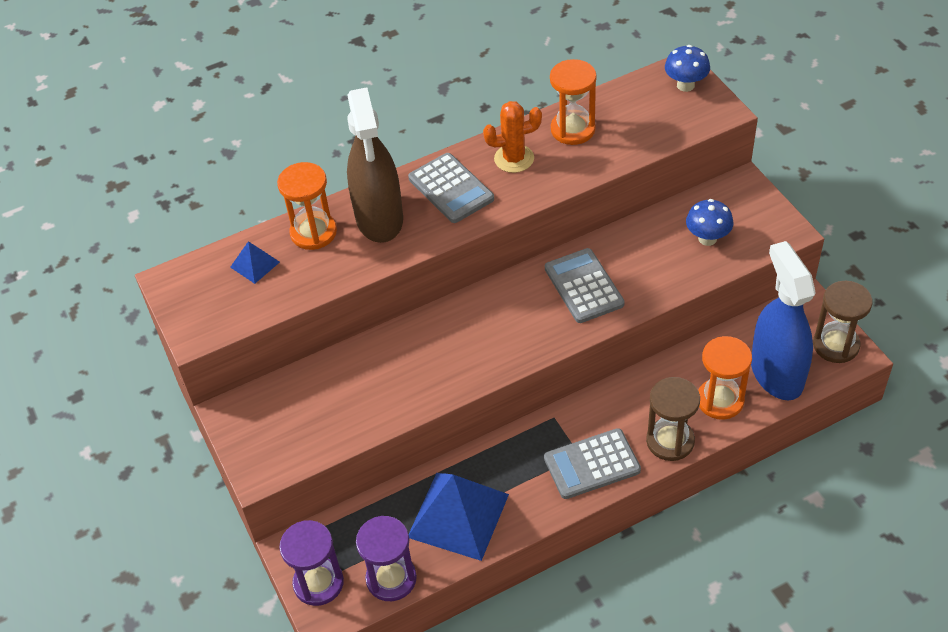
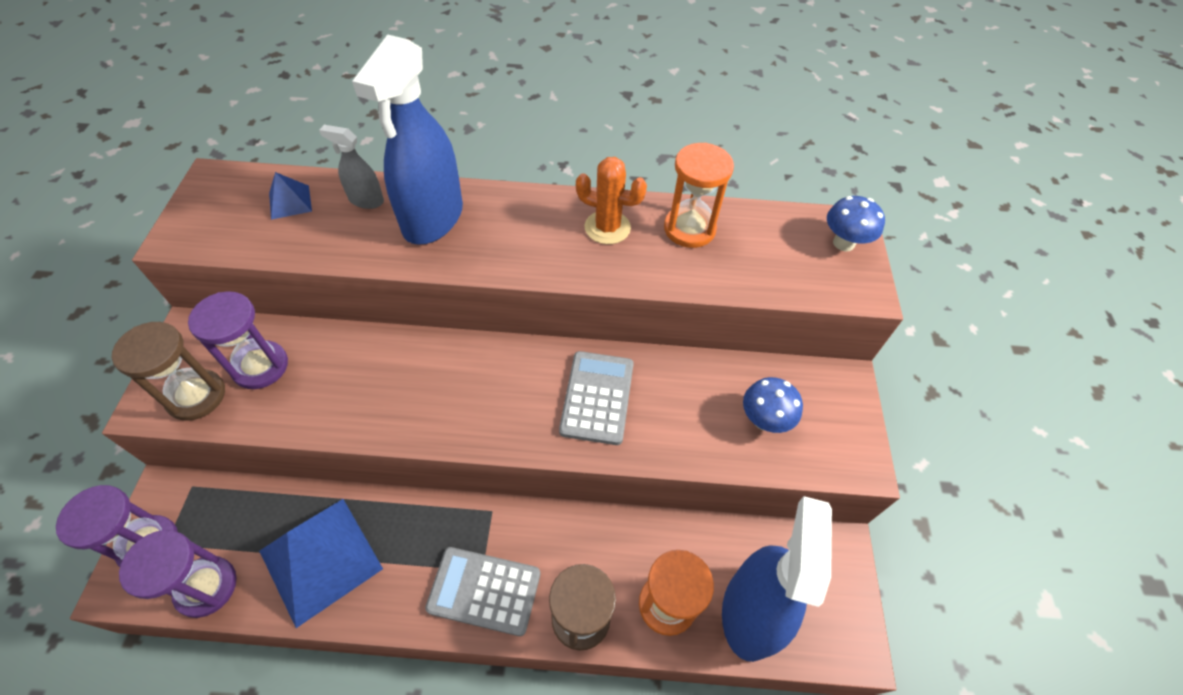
camera: 25 degrees right, 5 degrees up
orange hourglass [277,162,337,250] -> grey spray bottle [319,125,384,209]
brown spray bottle [347,87,403,243] -> blue spray bottle [352,35,463,245]
grey calculator [408,153,494,223] -> none
brown hourglass [813,281,873,363] -> brown hourglass moved to [112,322,225,421]
none -> purple hourglass [188,291,288,389]

